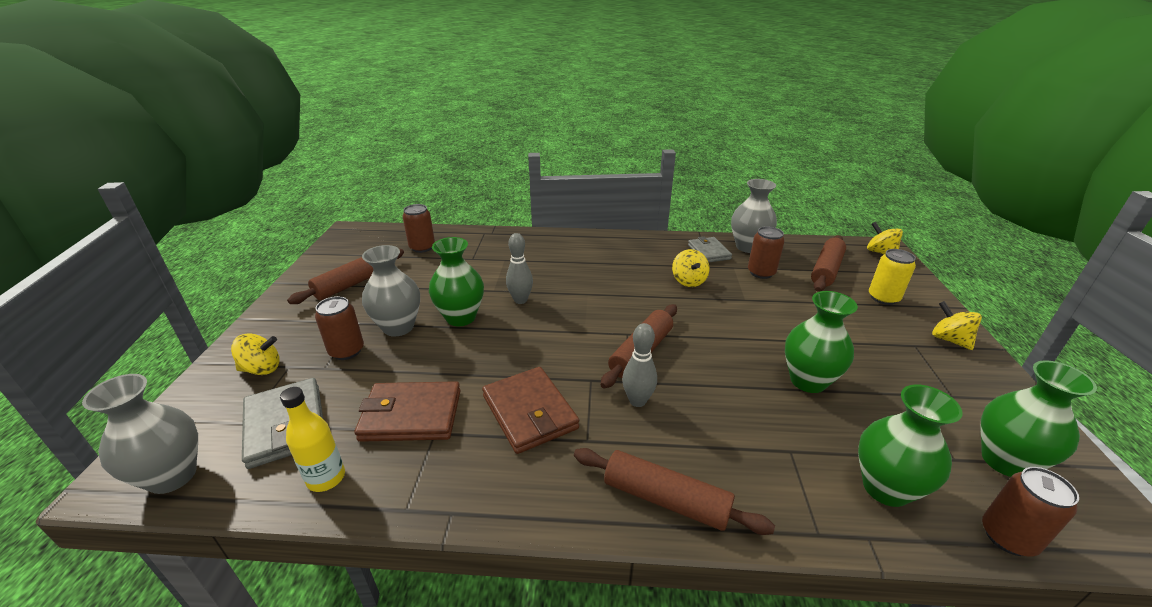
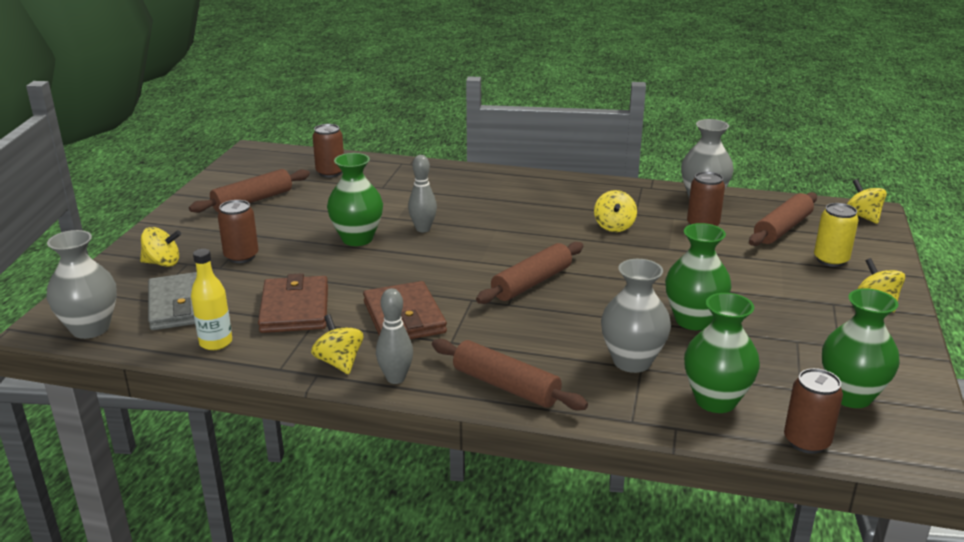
camera: 10 degrees right, 5 degrees down
brown wallet [354,381,461,442] -> brown wallet turned 75 degrees clockwise [258,273,328,333]
grey vase [362,245,420,337] -> grey vase moved to [601,259,671,373]
grey bowling pin [622,323,657,407] -> grey bowling pin moved to [376,288,413,384]
grey wallet [688,236,732,262] -> none
none -> yellow spinning top [311,314,363,374]

